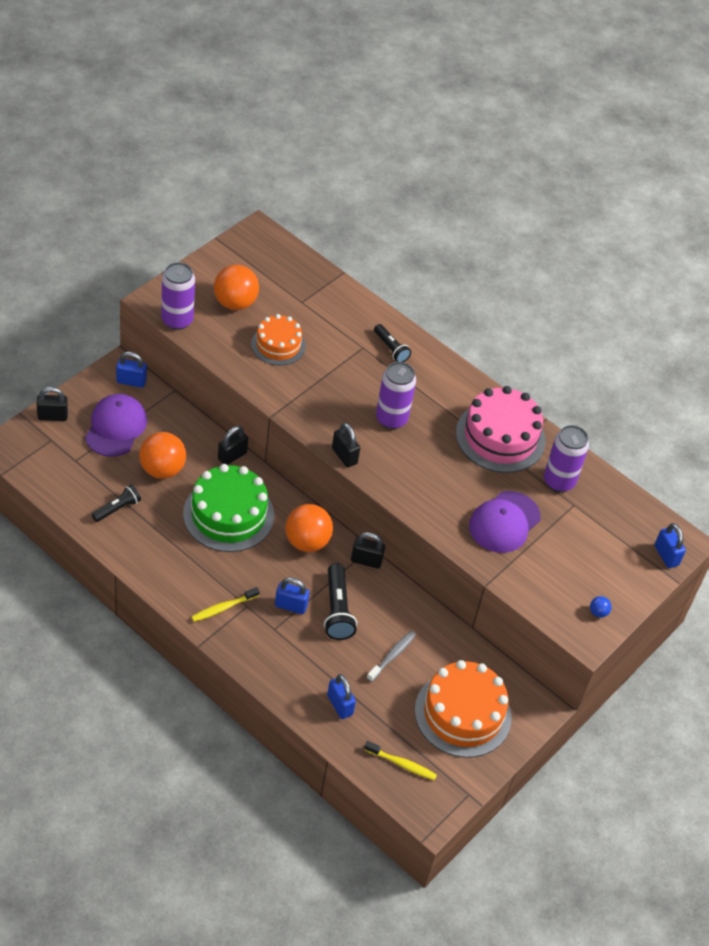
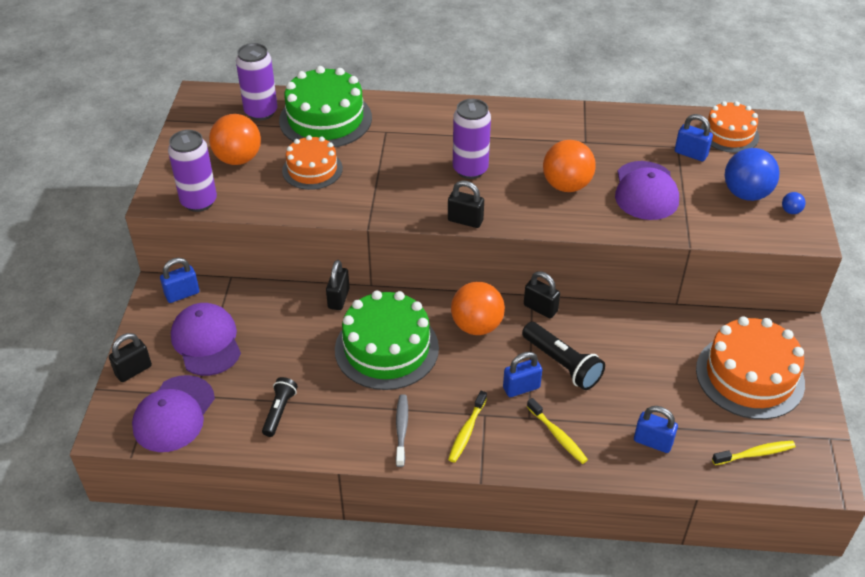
camera: 30 degrees left, 5 degrees down
orange ball [139,432,186,479] -> orange ball moved to [543,140,596,192]
black padlock [351,532,385,569] -> black padlock turned 60 degrees clockwise [524,271,560,318]
grey toothbrush [367,631,416,682] -> grey toothbrush moved to [396,394,408,467]
black flashlight [374,324,411,362] -> none
pink cake [456,386,545,473] -> none
purple can [544,425,589,492] -> purple can moved to [236,43,278,120]
blue padlock [655,523,686,568] -> blue padlock moved to [675,114,713,161]
none -> purple cap [132,375,215,452]
none -> green cake [279,66,372,147]
none -> yellow toothbrush [527,398,588,464]
none -> orange cake [700,101,759,153]
none -> blue ball [725,148,780,201]

